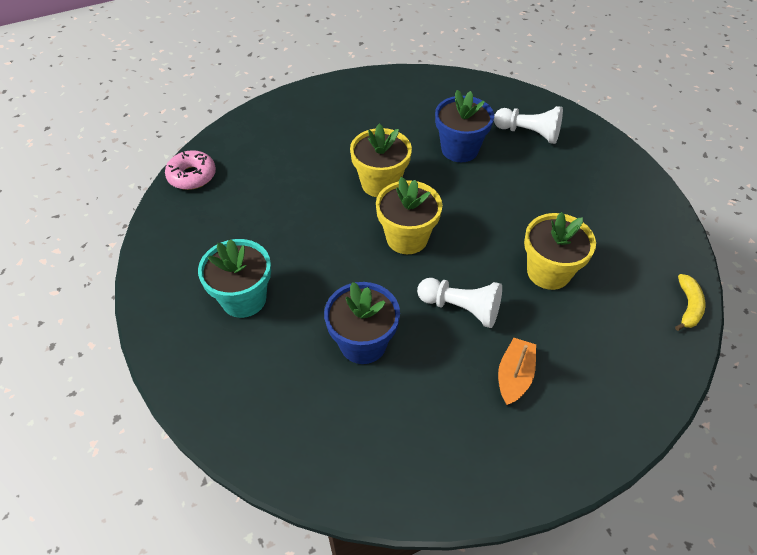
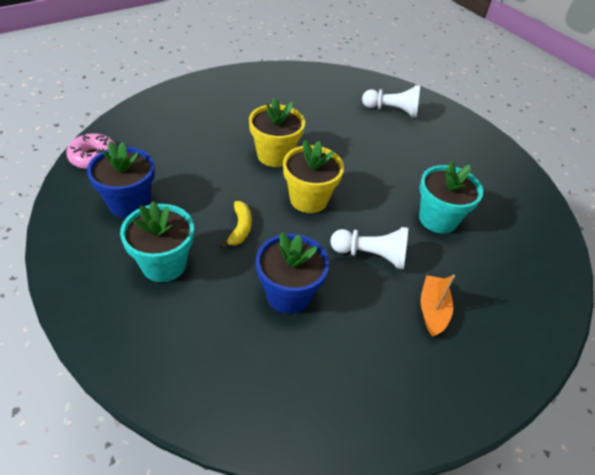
camera: 15 degrees left, 5 degrees down
blue flower pot [435,90,494,162] -> blue flower pot moved to [87,141,155,218]
yellow flower pot [524,212,596,290] -> turquoise flower pot [419,161,483,233]
yellow banana [675,274,705,331] -> yellow banana moved to [220,201,252,249]

